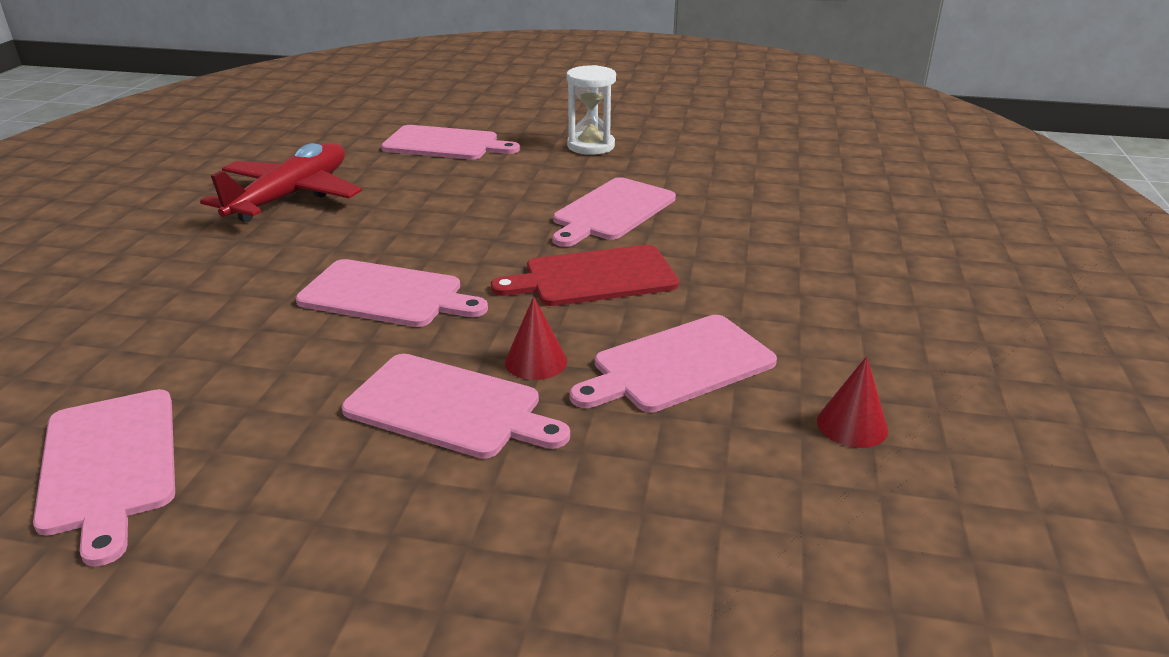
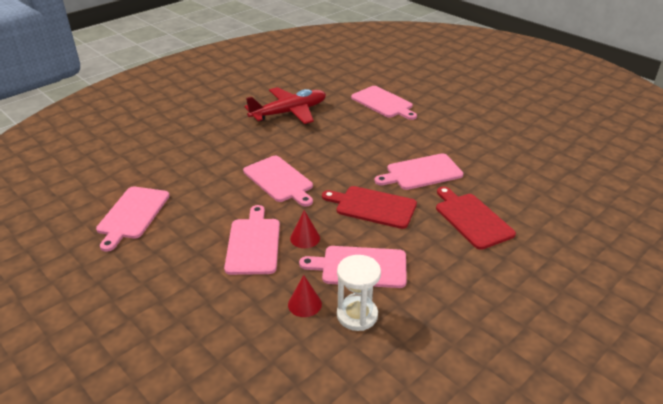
camera: 35 degrees right, 5 degrees up
pink cutting board [342,354,570,459] -> pink cutting board turned 150 degrees counterclockwise [224,205,280,275]
white hourglass [566,65,616,155] -> white hourglass moved to [337,255,381,331]
red cone [817,356,888,448] -> red cone moved to [288,275,322,317]
none -> red cutting board [436,187,516,250]

